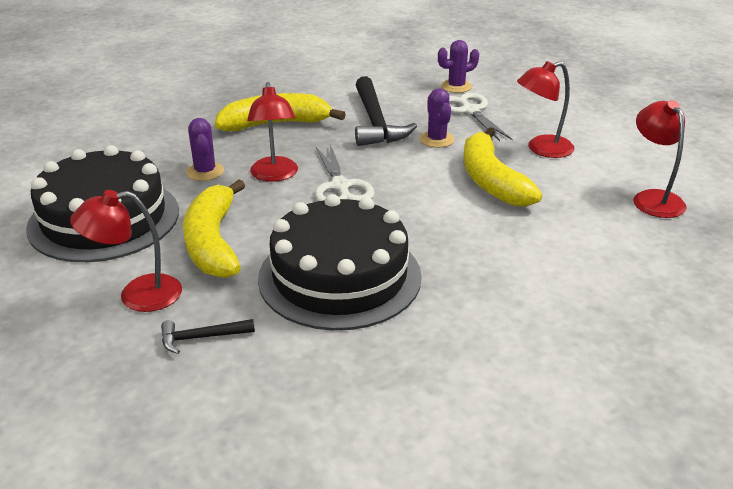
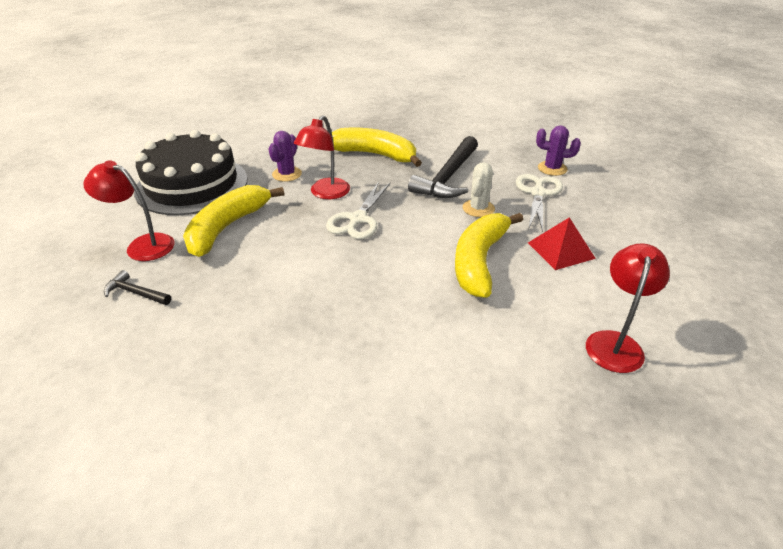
camera: 35 degrees right, 5 degrees up
black cake [258,194,422,331] -> none
purple cactus [420,88,455,148] -> white cactus [463,162,495,217]
red lamp [517,61,574,158] -> red pyramid [528,217,596,270]

